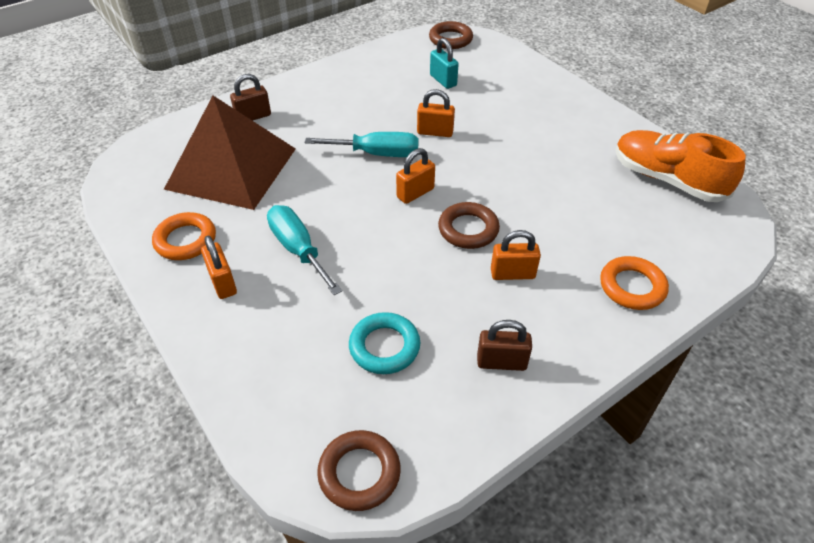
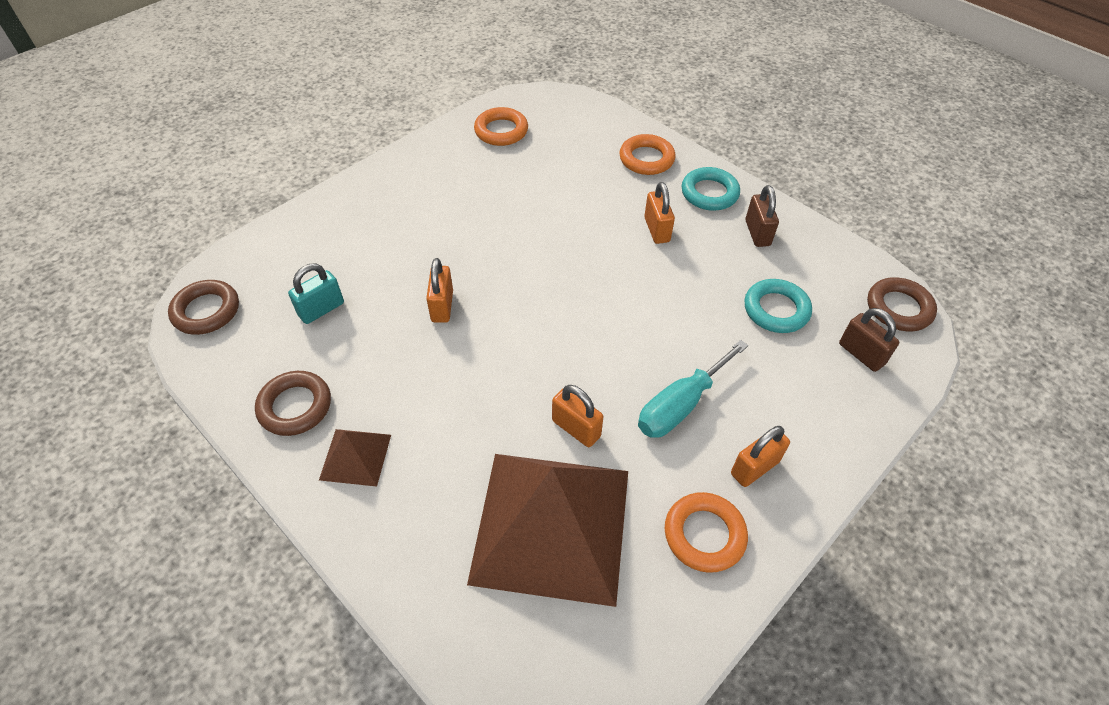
camera: 100 degrees left, 5 degrees up
brown padlock [230,74,271,121] -> brown padlock moved to [839,308,899,372]
turquoise screwdriver [305,132,419,157] -> none
orange padlock [396,148,435,204] -> orange padlock moved to [552,385,603,447]
brown ring [438,202,500,249] -> brown ring moved to [255,371,331,436]
orange shoe [615,130,746,202] -> orange ring [474,107,528,146]
none -> brown pyramid [319,429,391,487]
none -> turquoise ring [682,167,740,211]

